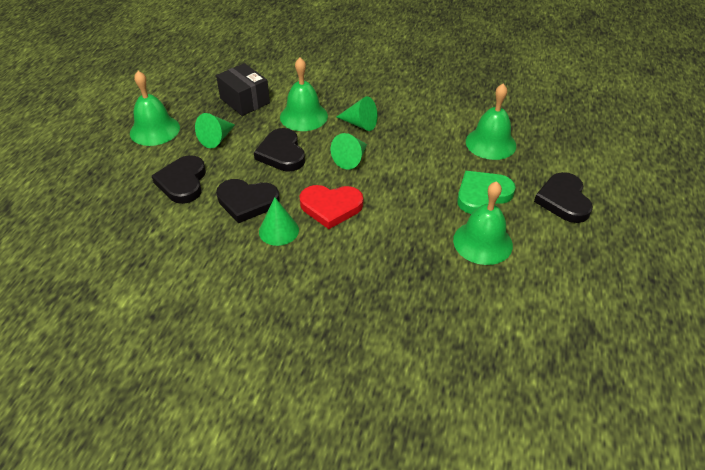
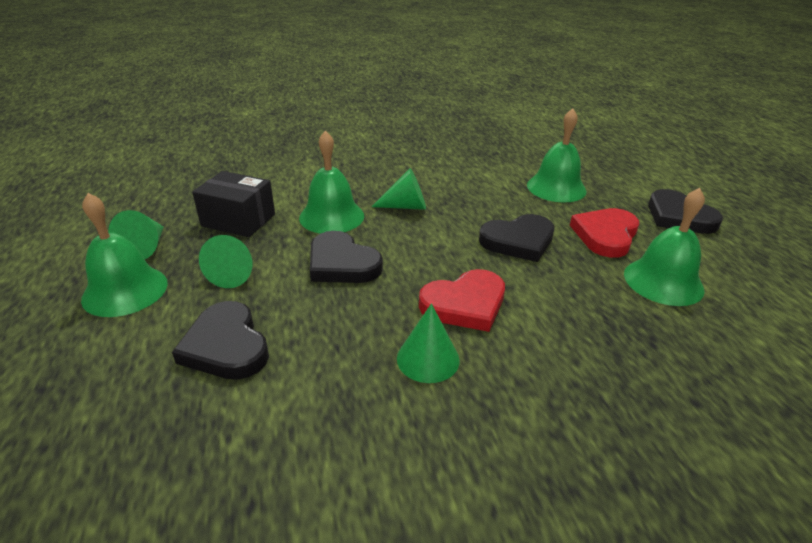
camera: 30 degrees left, 10 degrees down
black heart [216,179,280,223] -> black heart moved to [479,214,554,262]
green cone [331,133,367,170] -> green cone moved to [108,210,164,259]
green heart [457,171,516,214] -> red heart [570,208,639,258]

